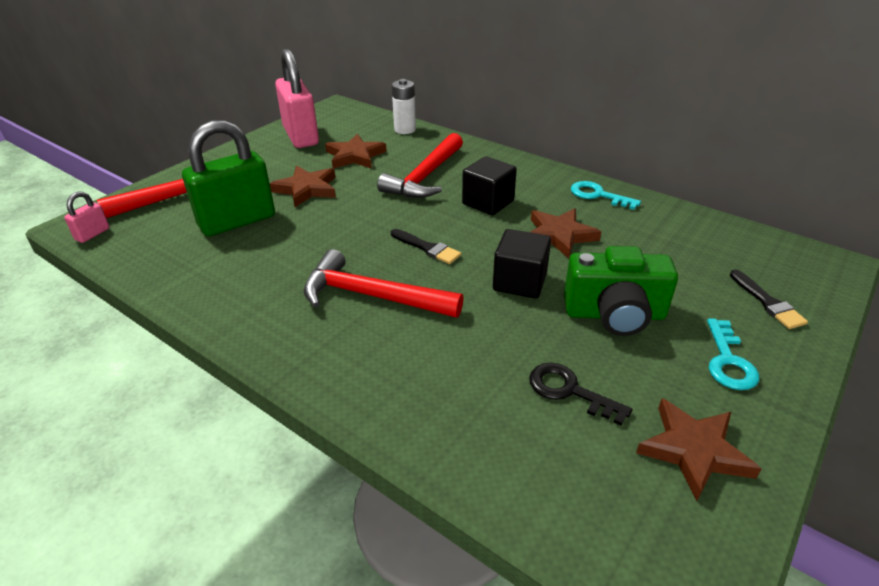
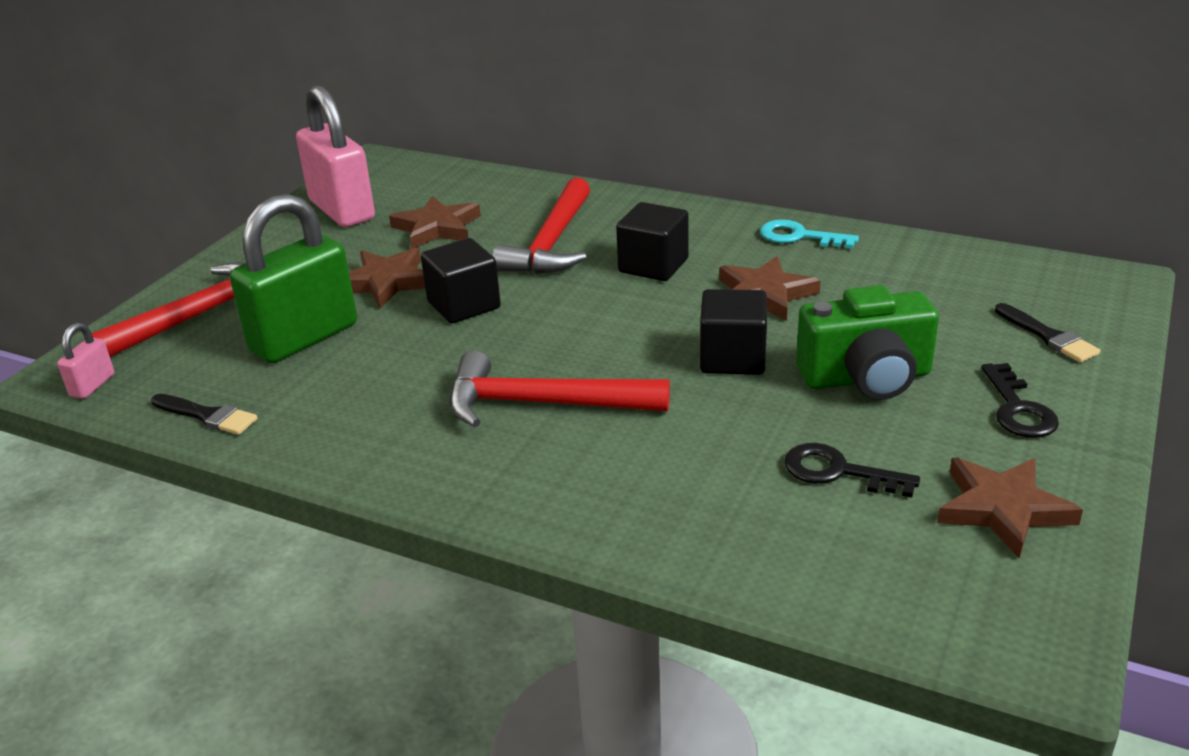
camera: 10 degrees left, 5 degrees down
black brush [391,229,461,264] -> black brush moved to [151,394,258,435]
white battery [392,79,416,134] -> none
turquoise key [707,318,759,390] -> black key [981,363,1059,438]
none -> black cube [421,238,501,323]

